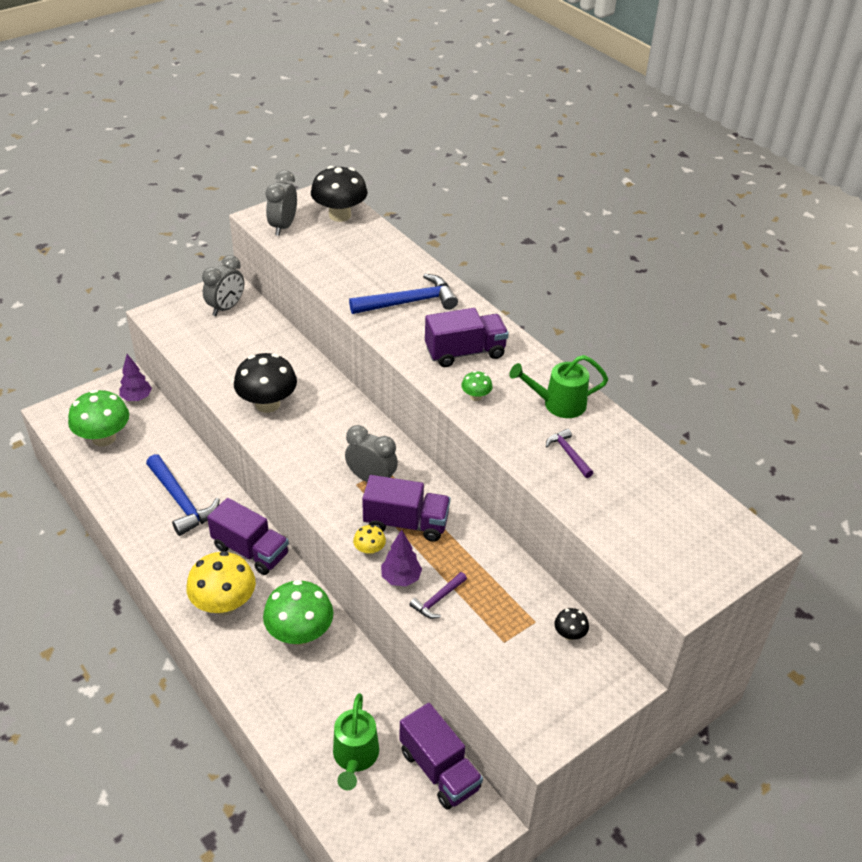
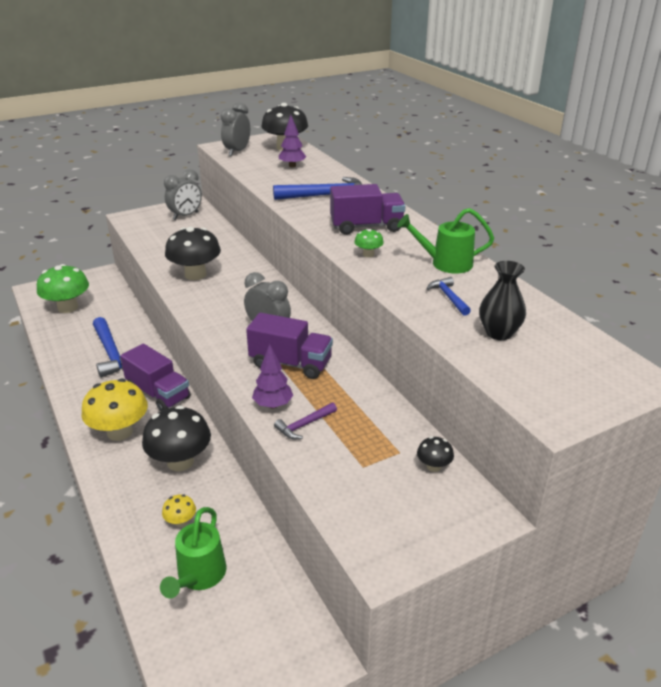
camera: 10 degrees right, 10 degrees down
purple tree [119,354,152,401] -> purple tree moved to [279,115,306,167]
green mushroom [263,580,333,645] -> black mushroom [142,405,211,471]
yellow mushroom [353,525,386,556] -> yellow mushroom moved to [162,494,196,527]
purple truck [400,703,483,810] -> none
purple hammer [546,429,593,478] -> blue hammer [427,277,471,316]
none -> black vase [479,261,526,340]

